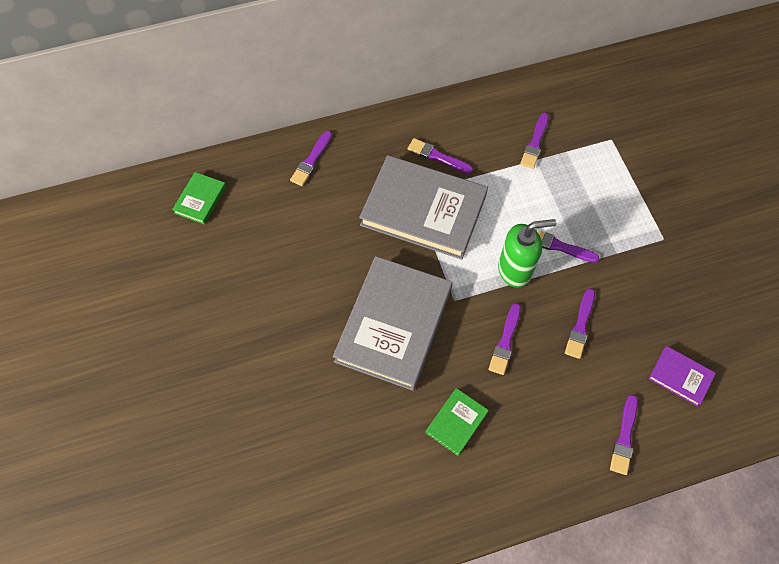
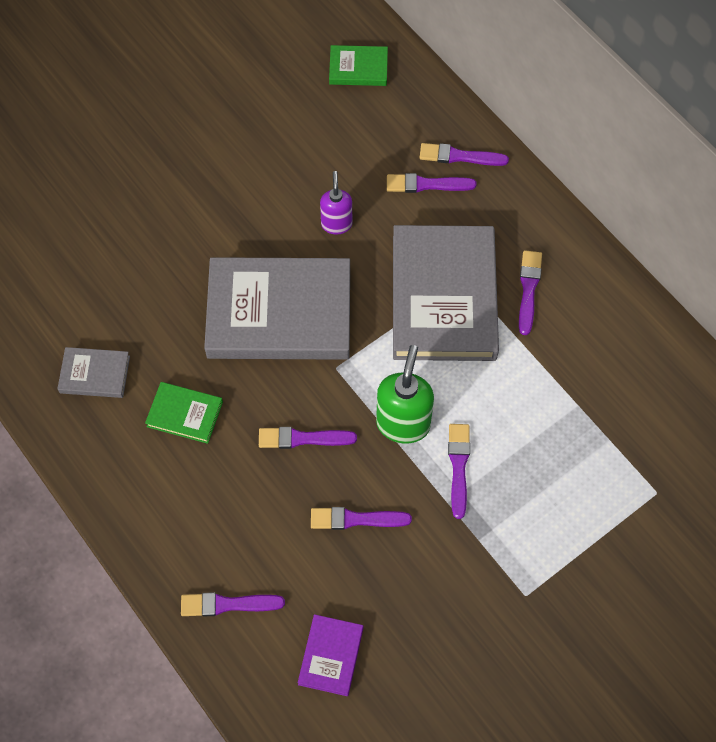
camera: 70 degrees right, 0 degrees up
green soap dispenser [498,219,556,288] -> green soap dispenser turned 135 degrees counterclockwise [376,345,434,444]
purple brush [520,113,549,169] -> purple brush moved to [387,173,476,193]
none -> grey book [57,347,130,398]
none -> purple soap dispenser [320,171,352,234]

